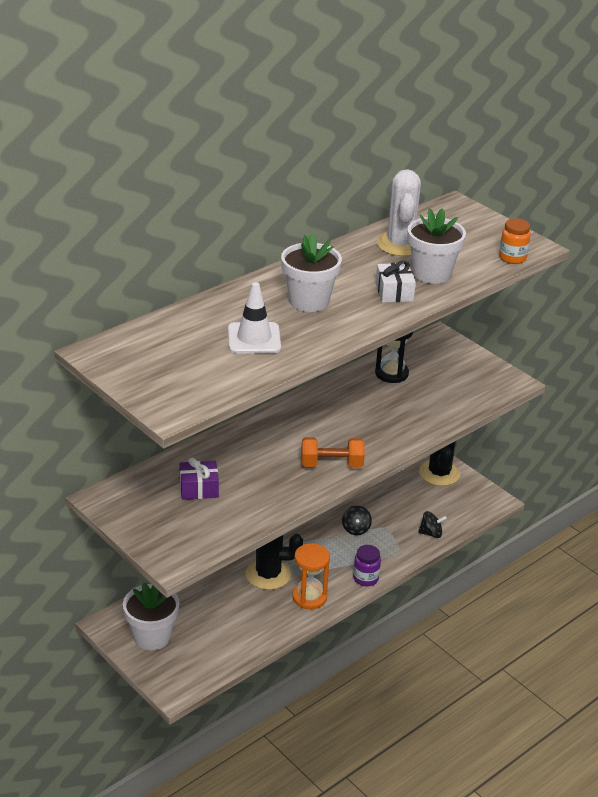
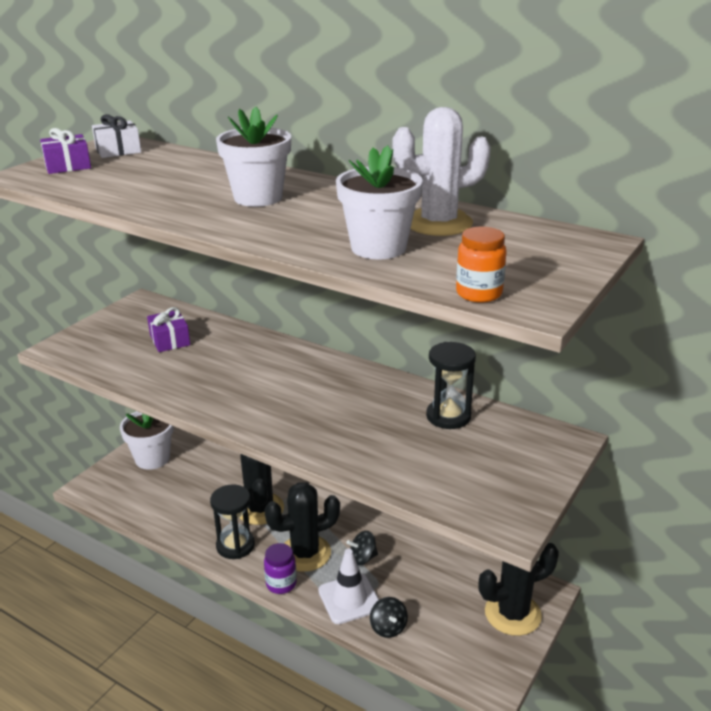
camera: 75 degrees right, 5 degrees down
white traffic cone [228,282,281,354] -> white traffic cone moved to [318,549,379,624]
orange hourglass [292,543,330,609] -> black hourglass [210,484,255,559]
orange dumbbell [301,437,365,468] -> none
white gift [376,260,416,303] -> white gift moved to [92,114,141,158]
none -> purple gift [40,128,91,174]
none -> black cactus [264,482,340,572]

